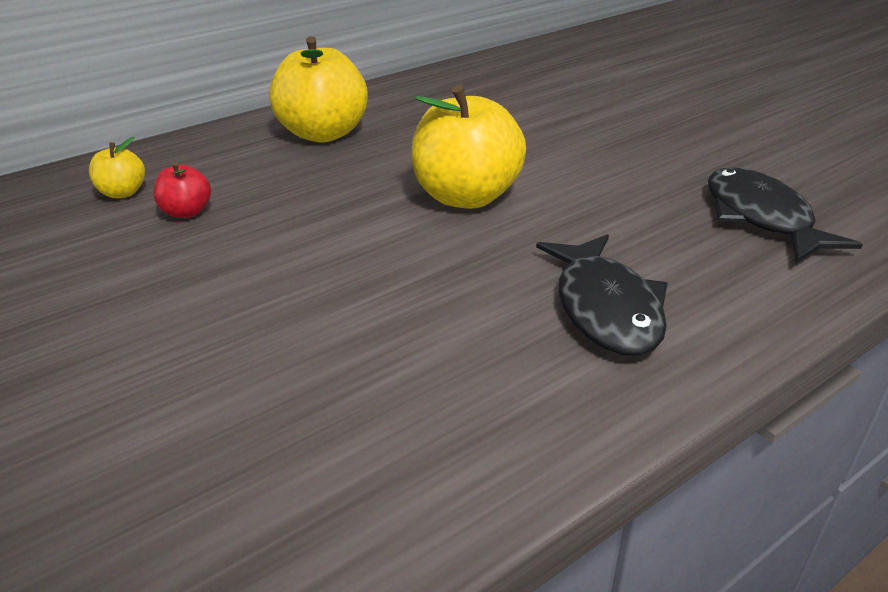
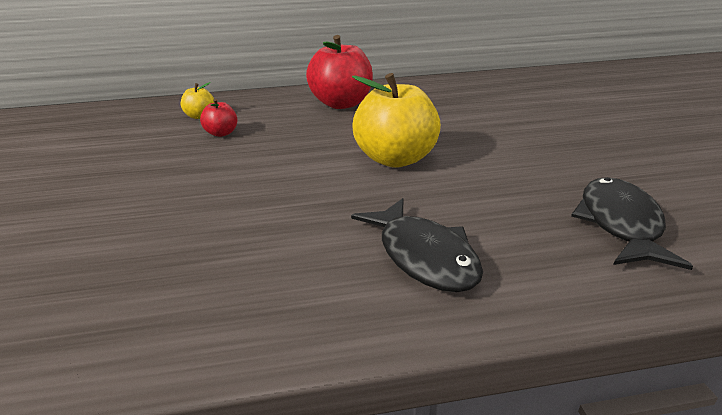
camera: 25 degrees right, 5 degrees down
yellow apple [269,36,368,142] -> red apple [306,35,373,109]
black fish [536,234,668,356] -> black fish turned 45 degrees counterclockwise [351,198,483,292]

